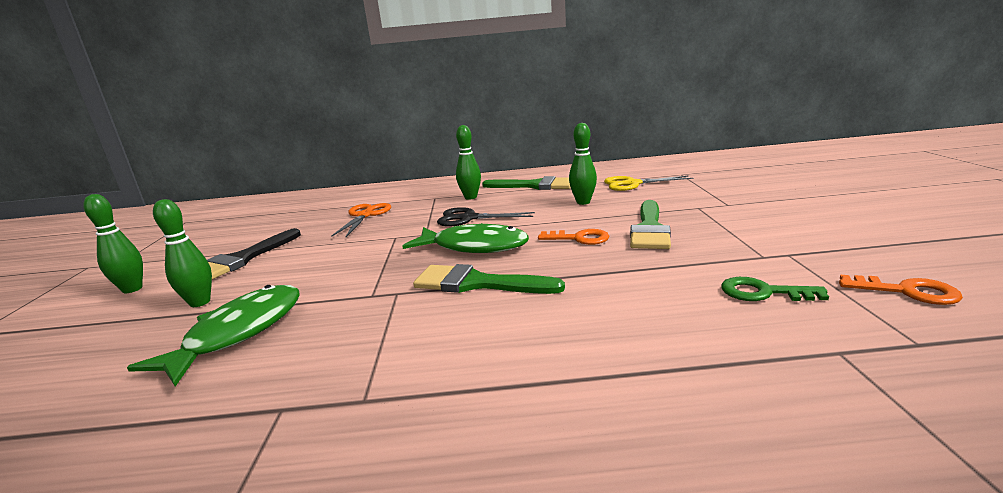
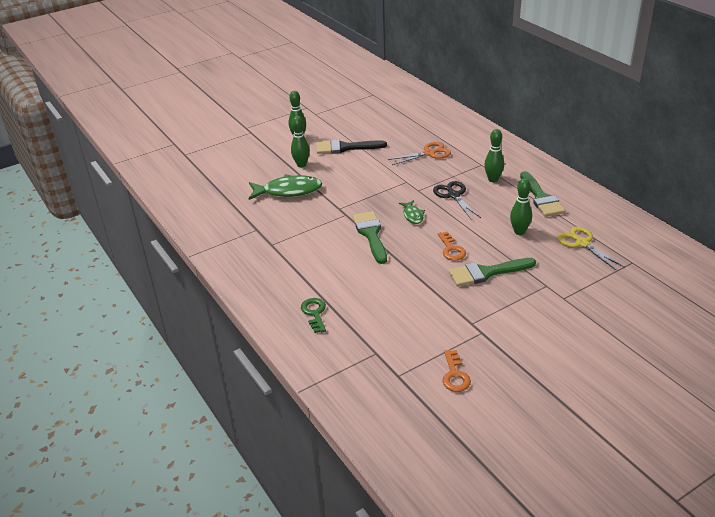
camera: 60 degrees right, 15 degrees up
green fish [402,223,529,253] -> green fish [399,200,425,224], size x0.52
green key [721,277,829,301] -> green key moved to [301,298,326,333]

